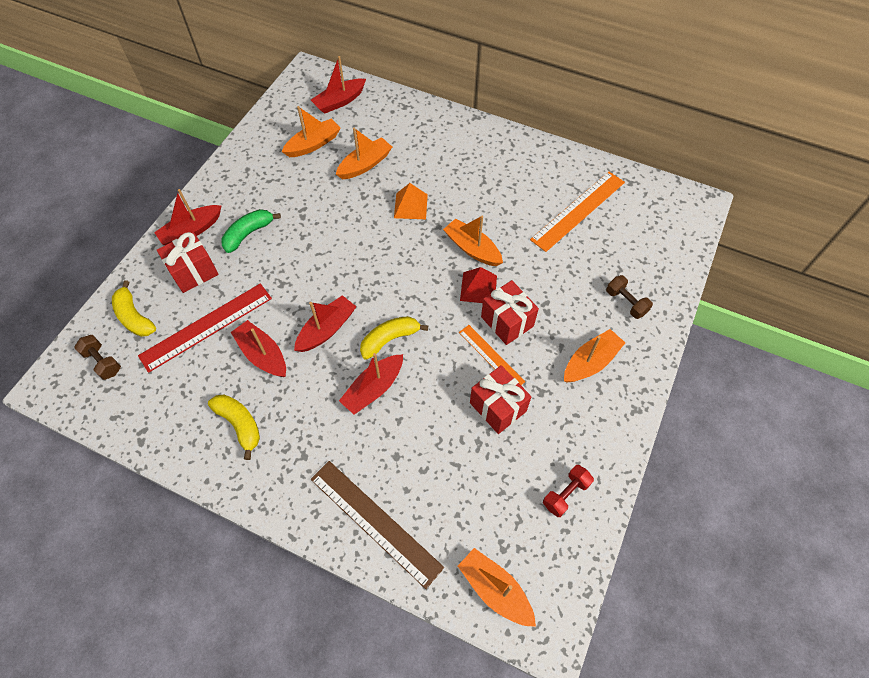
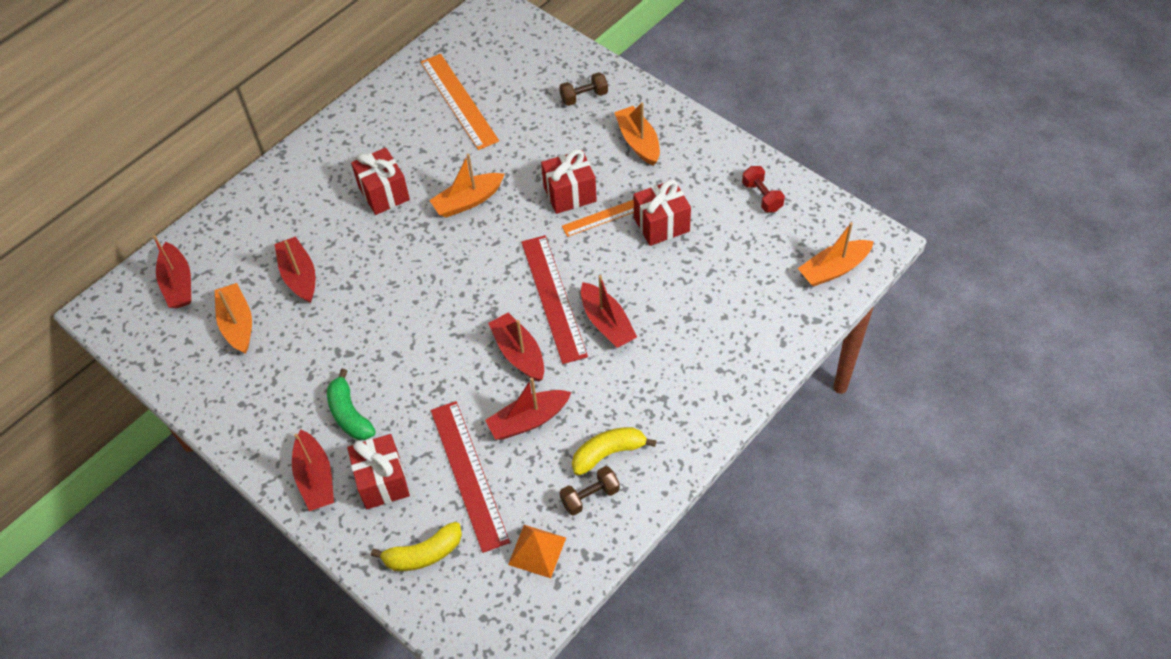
camera: 70 degrees left, 5 degrees down
brown dumbbell [74,335,121,380] -> brown dumbbell moved to [560,466,620,516]
brown ruler [310,461,444,589] -> none
orange boat [336,127,392,179] -> red boat [274,236,315,303]
yellow banana [360,316,428,360] -> red ruler [521,235,588,364]
orange pyramid [394,183,428,219] -> orange pyramid moved to [508,525,566,578]
red pyramid [460,267,497,303] -> none
none -> red gift [351,148,410,215]

